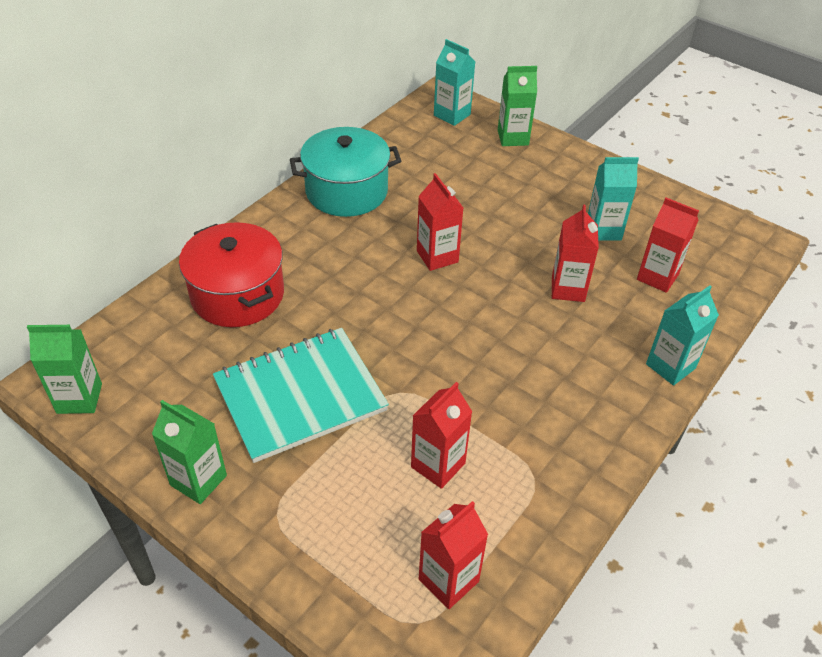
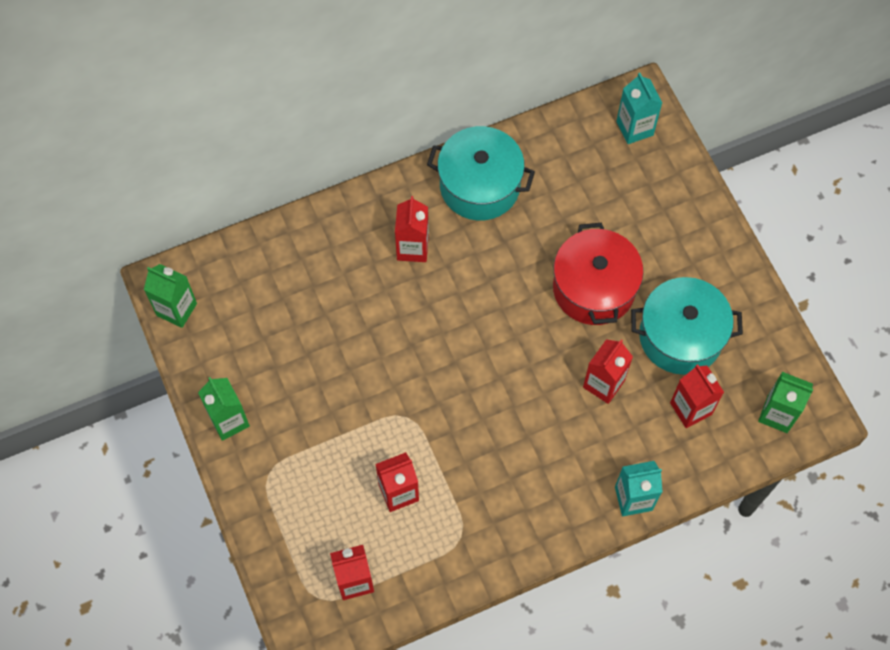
camera: 30 degrees right, 20 degrees up
red pot [179,222,284,327] -> red pot moved to [553,223,644,325]
turquoise notebook [213,328,389,463] -> none
red carton [417,173,463,271] -> red carton moved to [395,196,429,262]
green carton [498,66,537,146] -> green carton moved to [758,372,813,433]
turquoise carton [588,157,639,241] -> turquoise pot [631,277,743,375]

